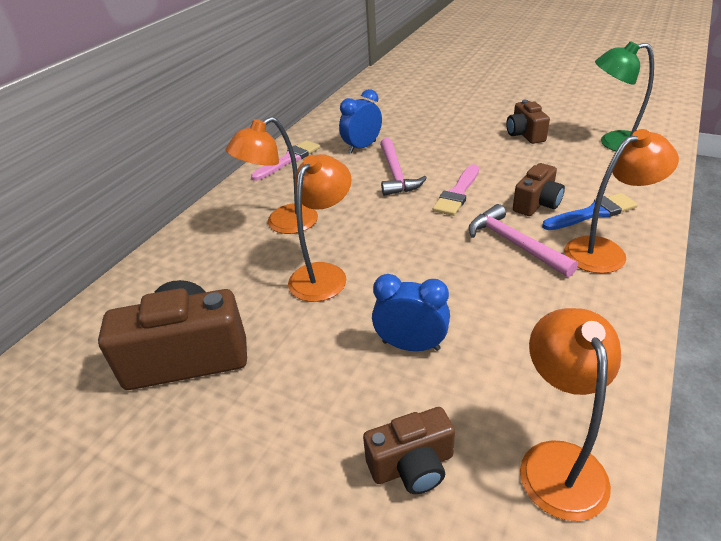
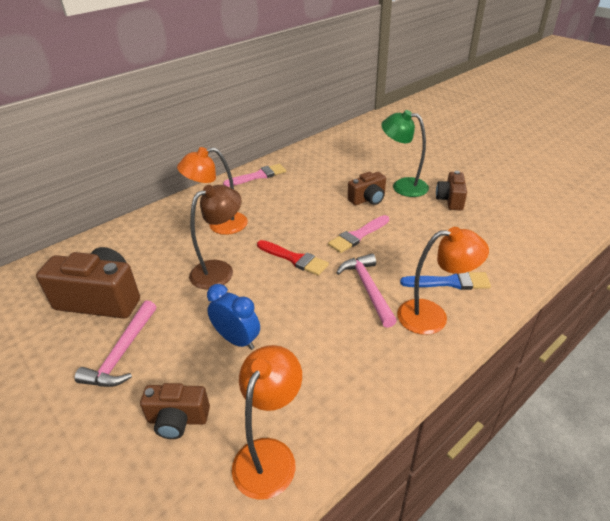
camera: 20 degrees right, 0 degrees up
orange lamp [288,154,352,302] -> brown lamp [189,185,241,289]
blue clock [339,89,382,153] -> none
pink hammer [380,138,427,196] -> pink hammer moved to [74,300,156,387]
brown camera [513,163,565,216] -> brown camera moved to [348,172,386,205]
green lamp [595,41,654,151] -> green lamp moved to [381,110,429,197]
none -> red brush [257,240,329,276]

